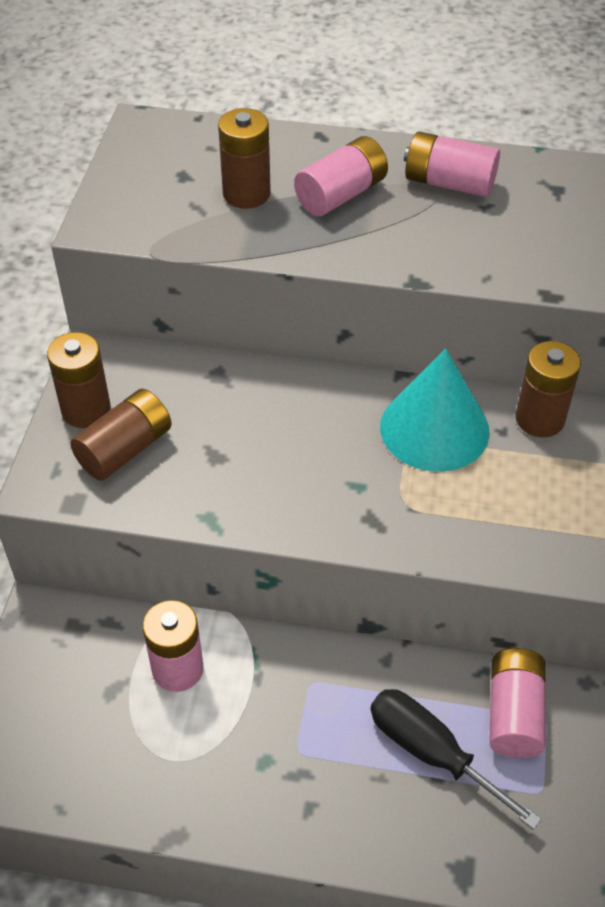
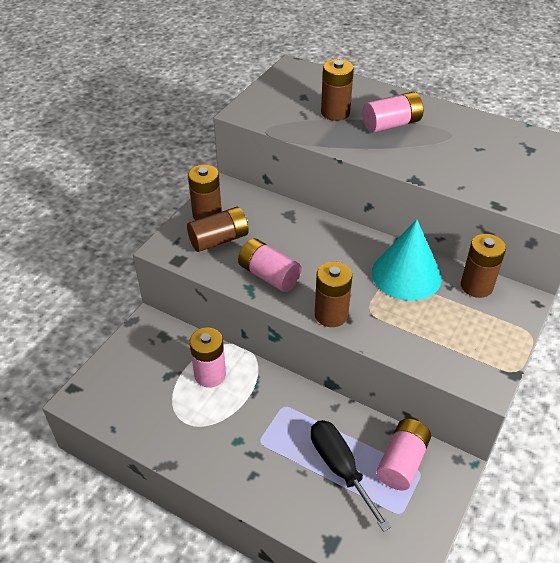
camera: 20 degrees right, 5 degrees down
pink battery [404,131,500,197] -> pink battery moved to [238,238,302,292]
none -> brown battery [315,262,352,327]

